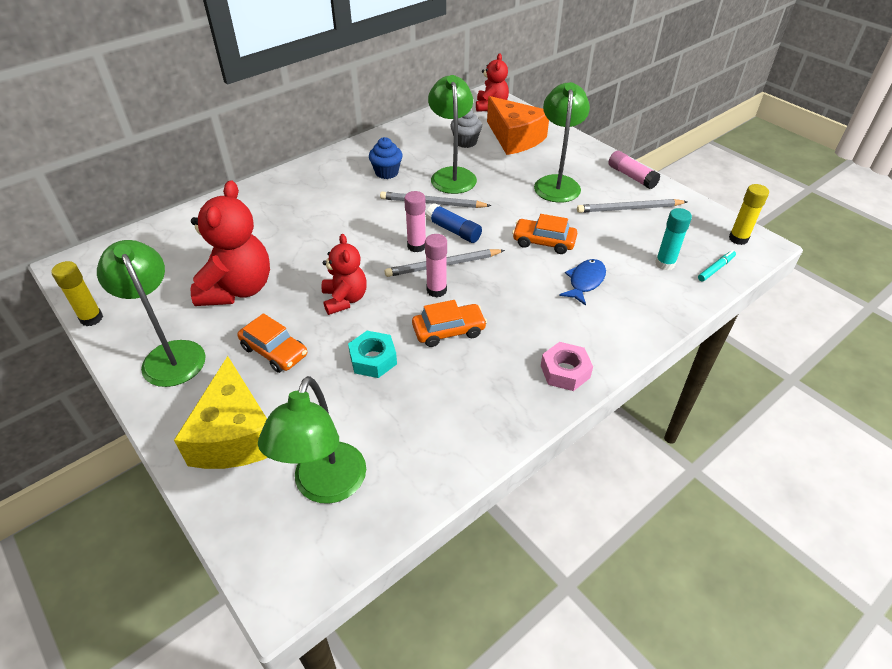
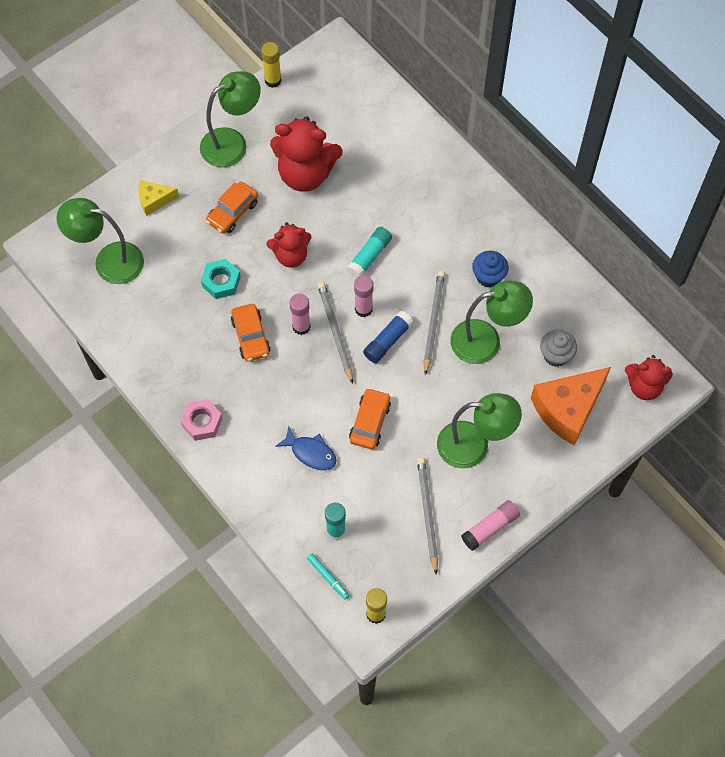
camera: 90 degrees right, 20 degrees up
yellow cheese [174,356,268,469] -> yellow cheese [138,181,179,216], size x0.52
none -> turquoise glue stick [346,227,392,278]

